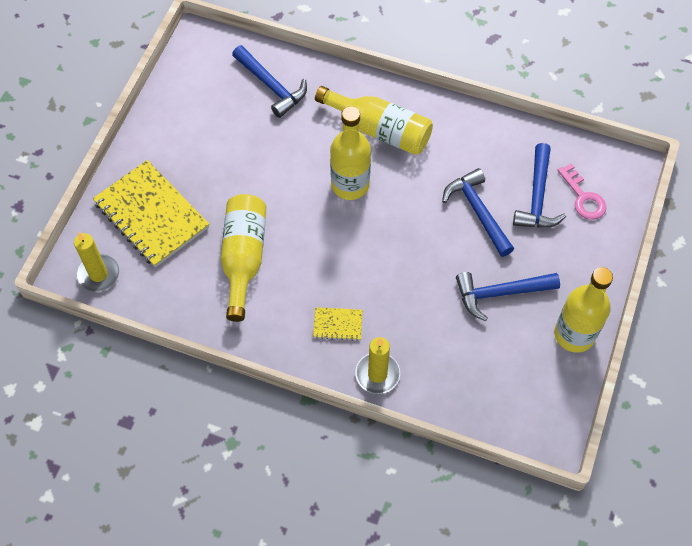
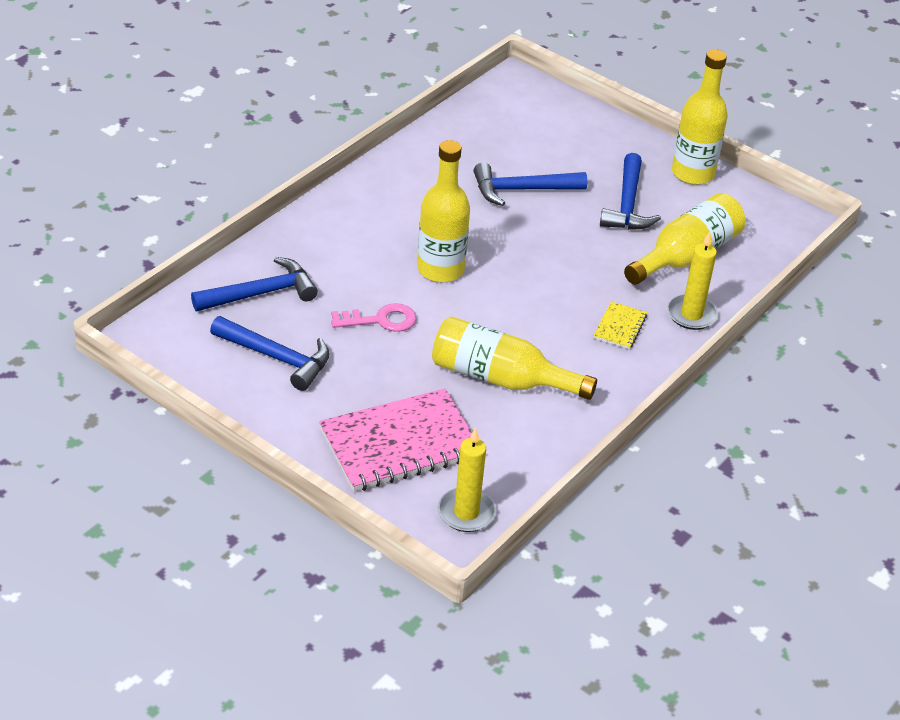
camera: 75 degrees left, 20 degrees down
yellow notebook [93,160,209,267] -> pink notebook [319,389,472,492]
yellow bottle [315,86,433,155] -> yellow bottle moved to [624,193,745,285]
blue hammer [513,143,566,228] -> blue hammer moved to [210,316,330,391]
pink key [557,163,606,220] -> pink key moved to [331,303,416,332]

